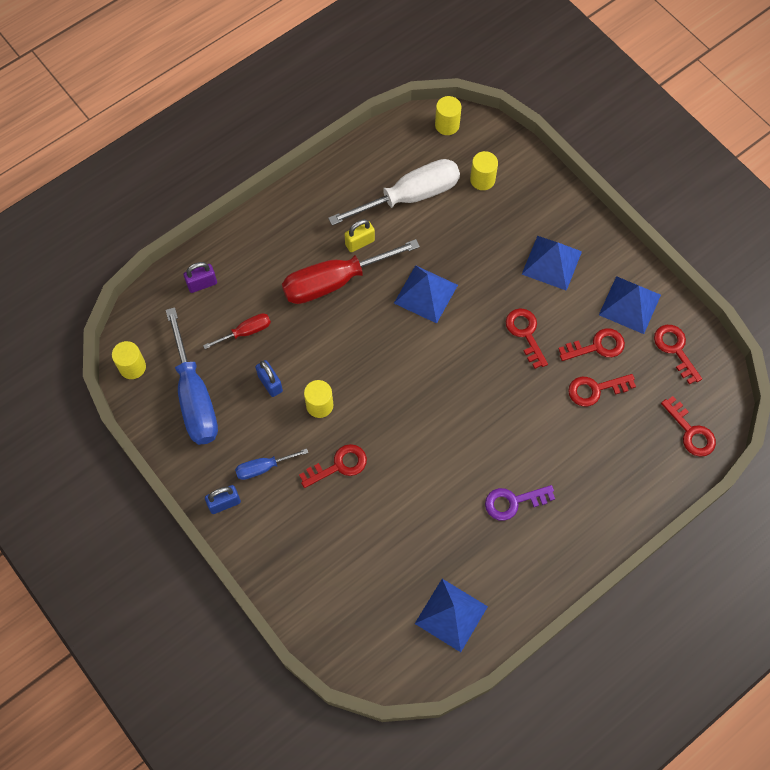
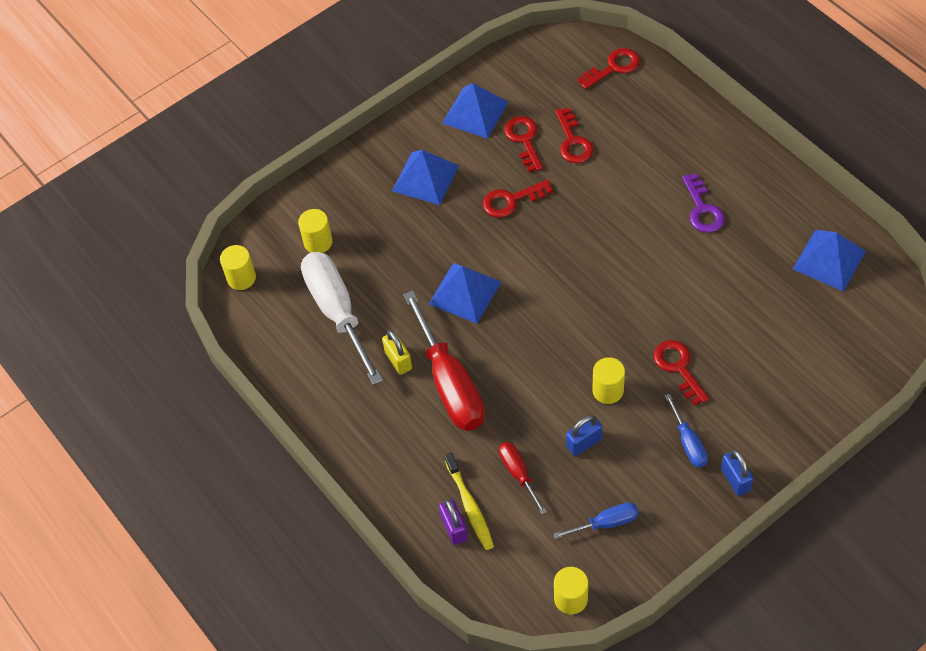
camera: 85 degrees left, 10 degrees down
blue screwdriver [166,307,218,445] -> blue screwdriver [553,502,639,539], size x0.49
red key [654,325,702,385] -> none
none -> yellow toothbrush [444,452,494,550]

